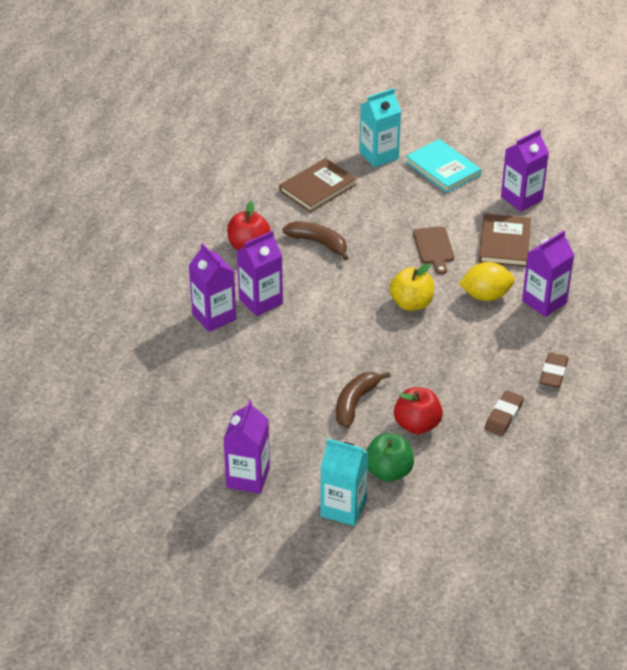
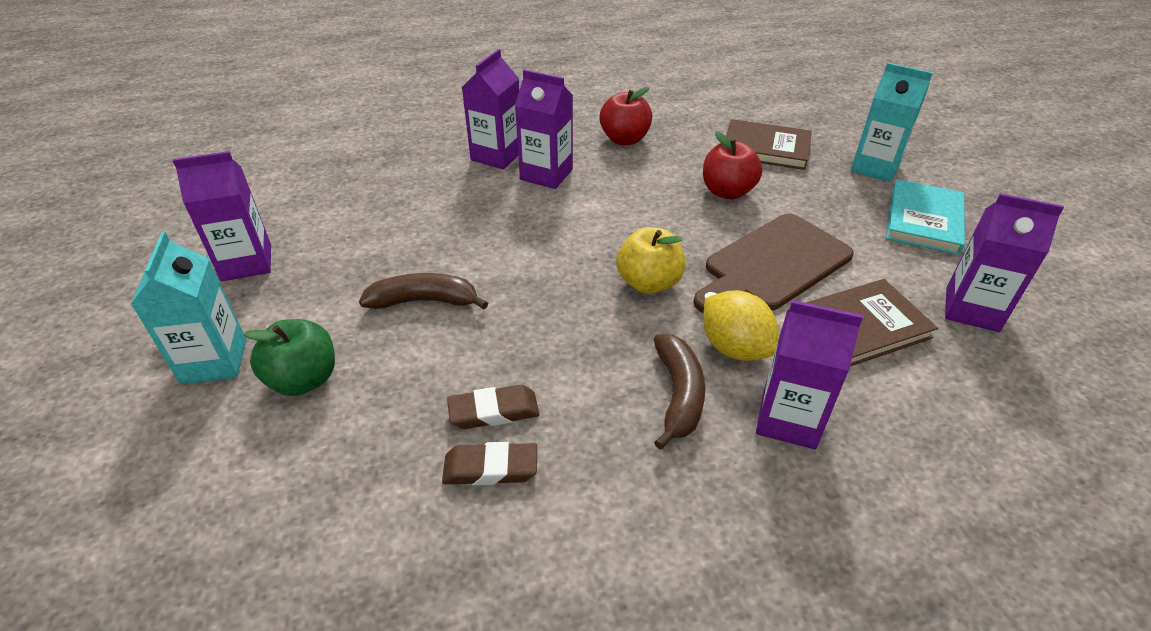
camera: 60 degrees right, 0 degrees up
brown banana [283,221,348,260] -> brown banana moved to [654,334,705,450]
red apple [394,387,443,434] -> red apple moved to [703,131,762,199]
brown cutting board [413,226,454,275] -> brown cutting board [693,214,854,313], size x1.76
brown eraser [540,352,569,388] -> brown eraser moved to [447,385,539,429]

